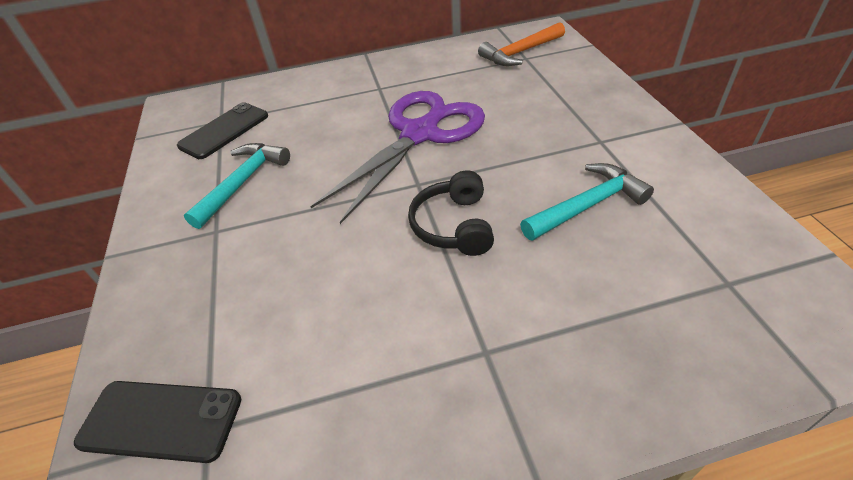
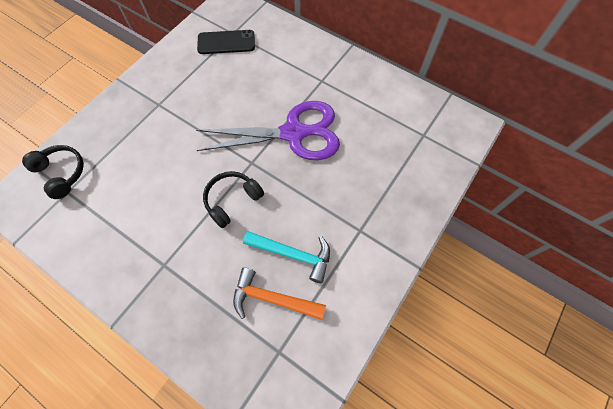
camera: 45 degrees right, 20 degrees up
black phone [74,381,241,463] -> black headphones [22,145,84,199]
turquoise hammer [184,143,290,229] -> none
orange hammer [478,22,565,66] -> orange hammer moved to [233,267,326,320]

